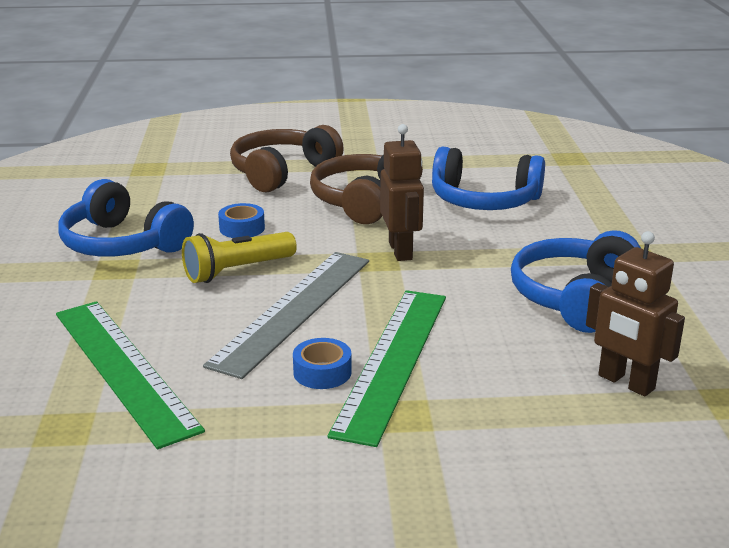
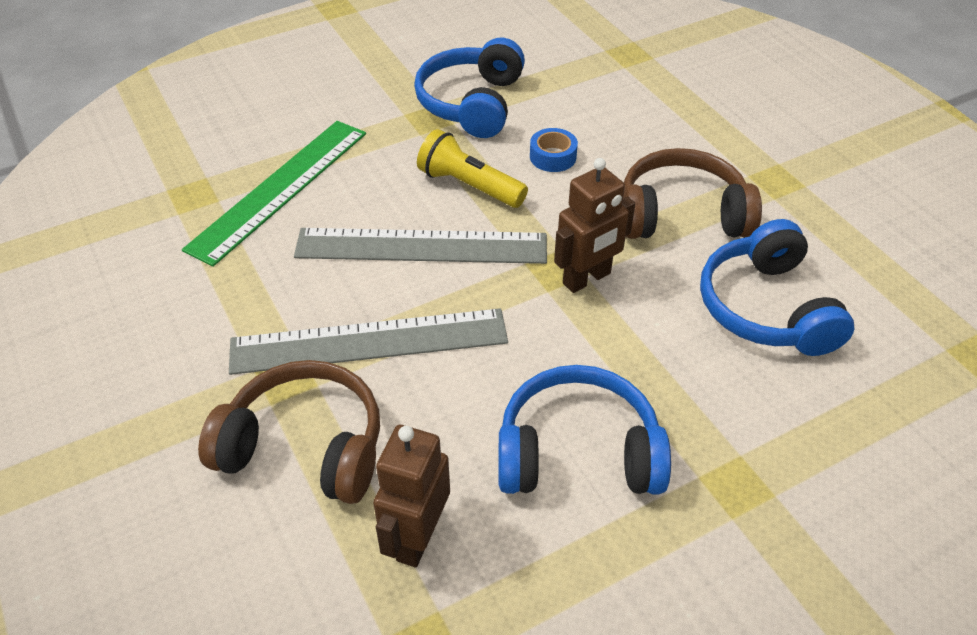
camera: 65 degrees right, 20 degrees up
brown headphones [230,125,344,193] -> brown headphones moved to [198,360,380,504]
blue tape [293,338,352,389] -> none
green ruler [327,290,446,447] -> grey ruler [229,308,508,375]

